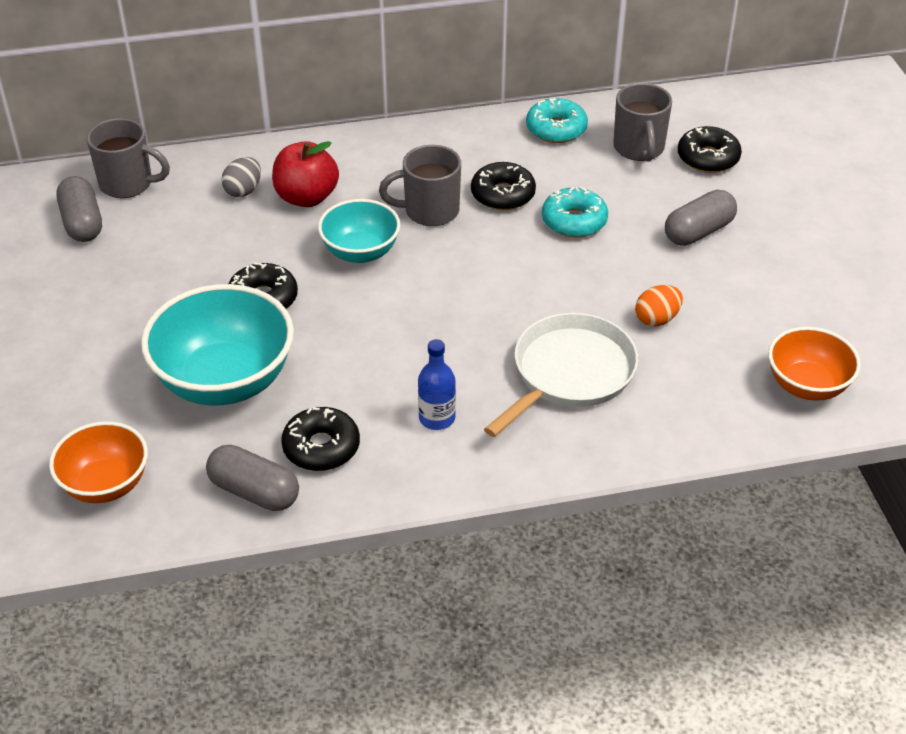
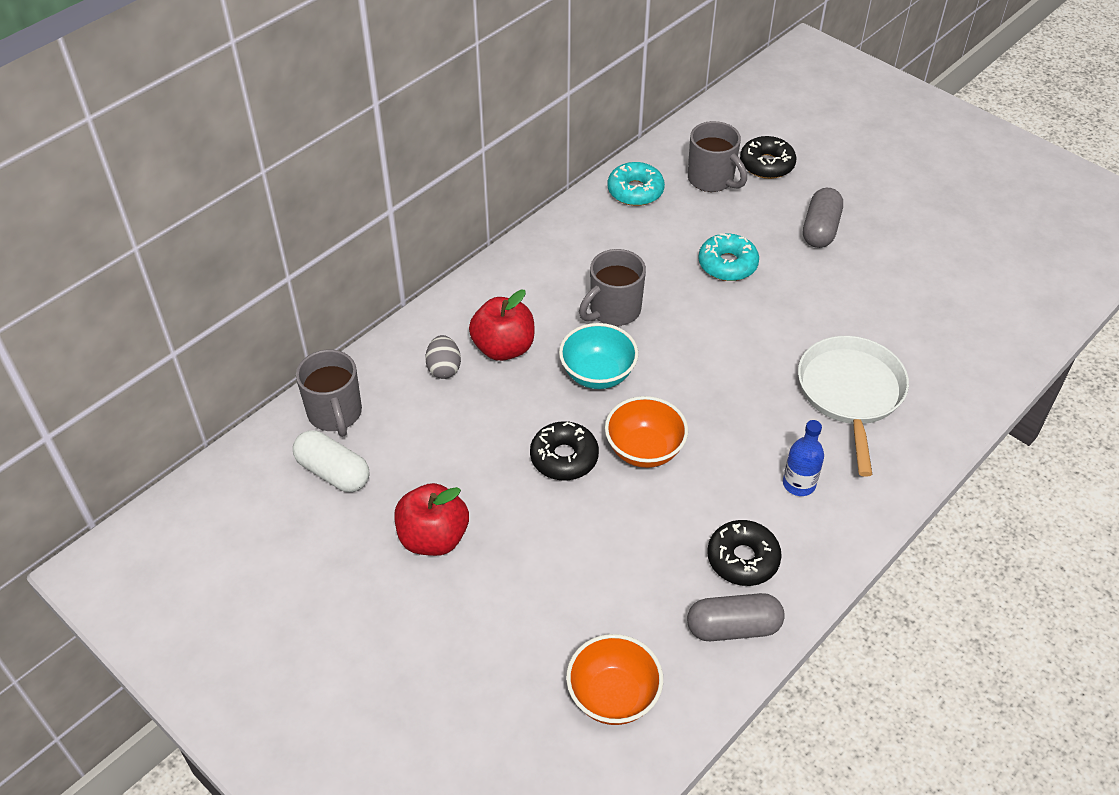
camera: 35 degrees left, 5 degrees up
grey capsule [56,176,102,242] -> white capsule [293,430,369,492]
grey mug [87,118,170,198] -> grey mug turned 90 degrees clockwise [296,350,362,437]
turquoise bowl [141,284,294,406] -> none
black donut [471,162,536,210] -> none
orange egg [635,285,683,326] -> none
orange bowl [768,327,861,401] -> orange bowl moved to [605,396,688,468]
none -> red apple [395,483,469,556]

